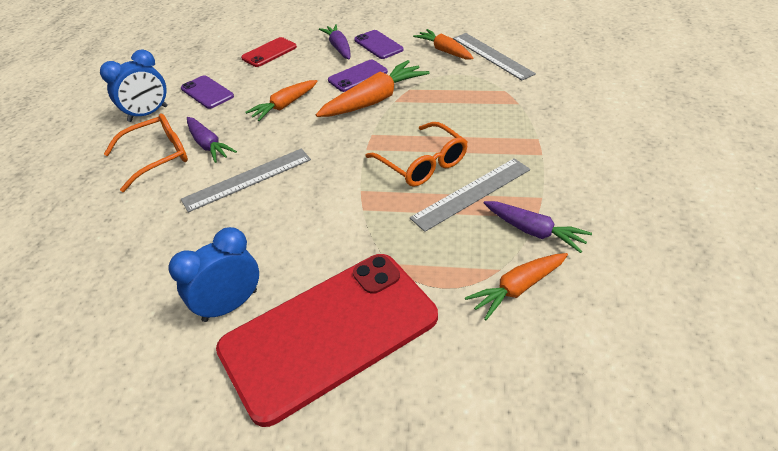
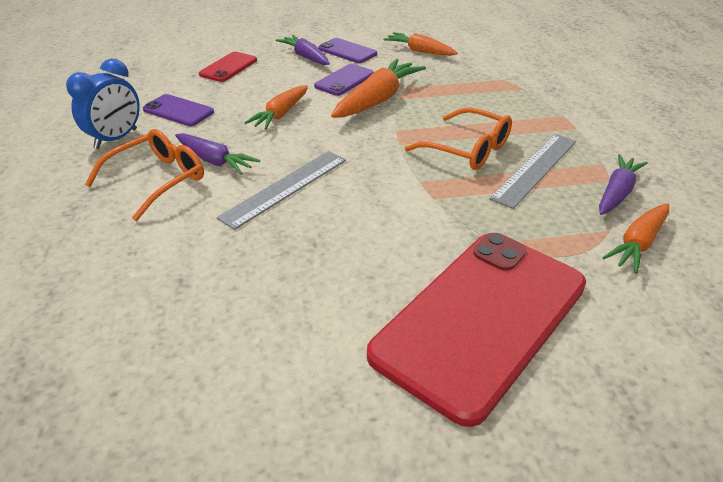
camera: 20 degrees left, 5 degrees down
blue clock [169,227,259,322] -> none
grey ruler [453,33,536,80] -> none
purple carrot [484,201,592,253] -> purple carrot turned 75 degrees counterclockwise [599,154,648,215]

